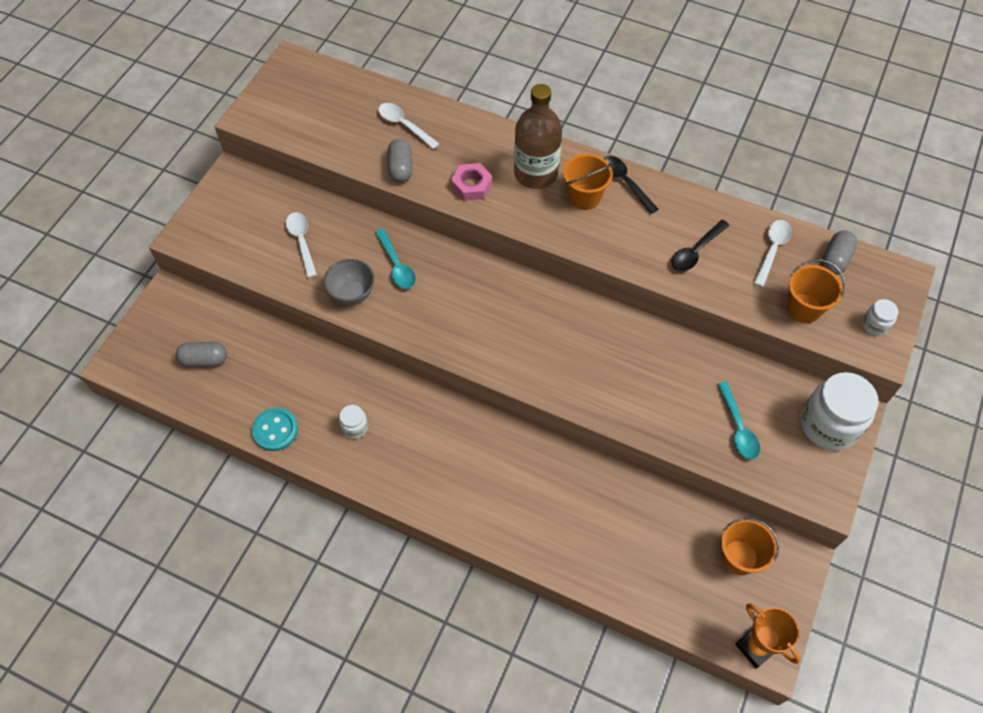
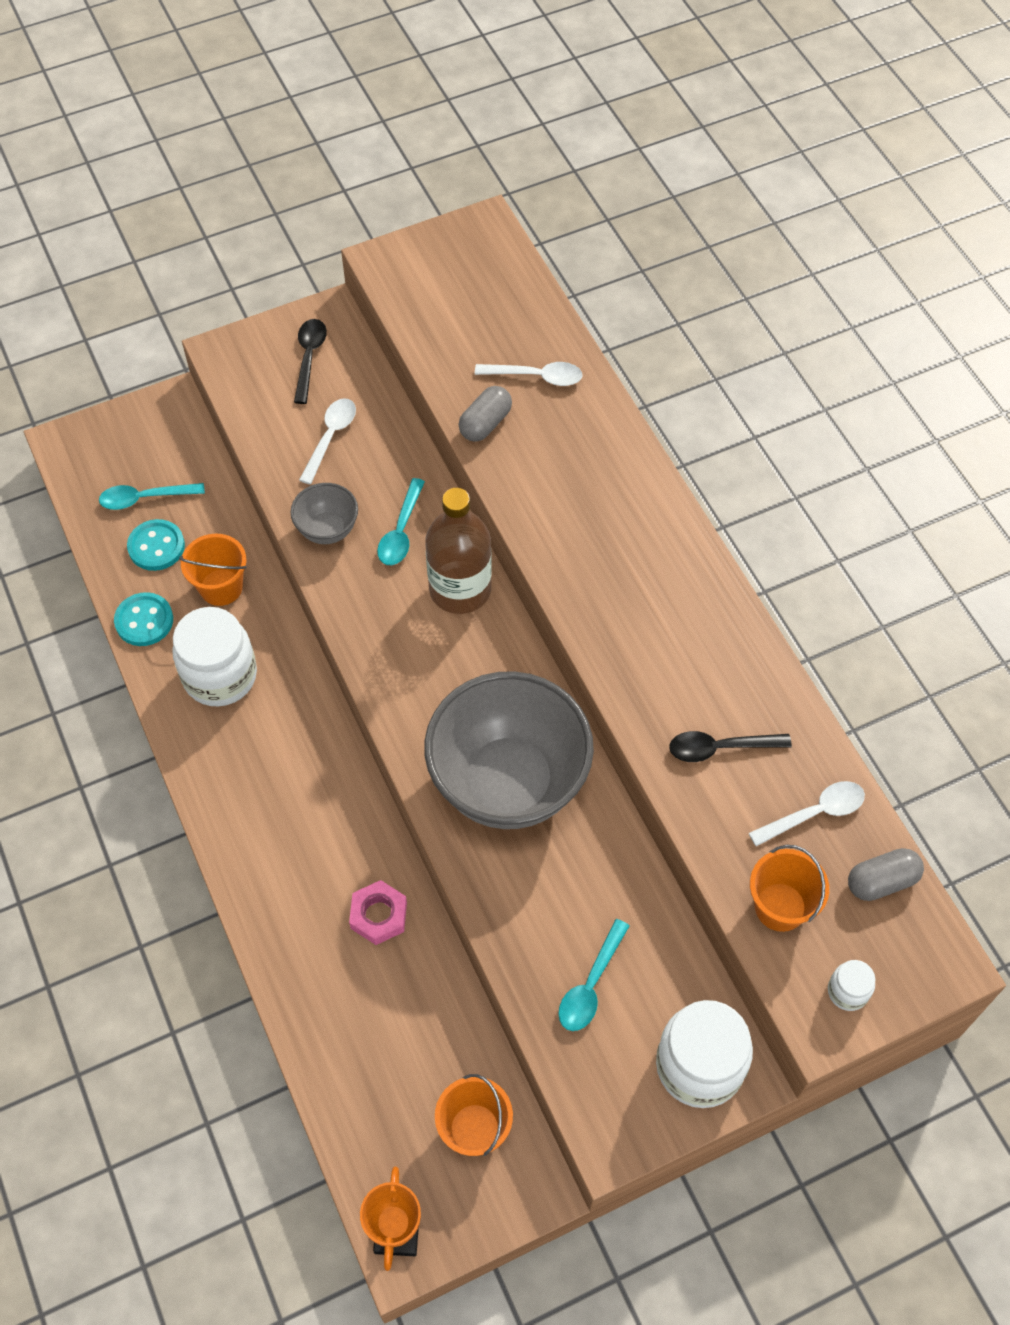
camera: 40 degrees right, 0 degrees up
grey capsule [176,342,227,367] -> turquoise spoon [99,483,205,510]
white jar [339,405,368,439] -> white jar [172,607,257,706], size x2.14
white spoon [378,103,439,149] -> white spoon turned 105 degrees clockwise [475,362,583,386]
pink nut [451,163,492,201] -> pink nut moved to [349,880,407,945]
brown bottle [514,84,562,189] -> brown bottle moved to [425,488,492,614]
orange bucket [563,154,613,210] -> orange bucket moved to [179,534,246,606]
black spoon [603,156,658,214] -> black spoon moved to [294,319,327,404]
none -> turquoise button [127,519,185,571]
none -> grey bowl [424,671,594,829]

